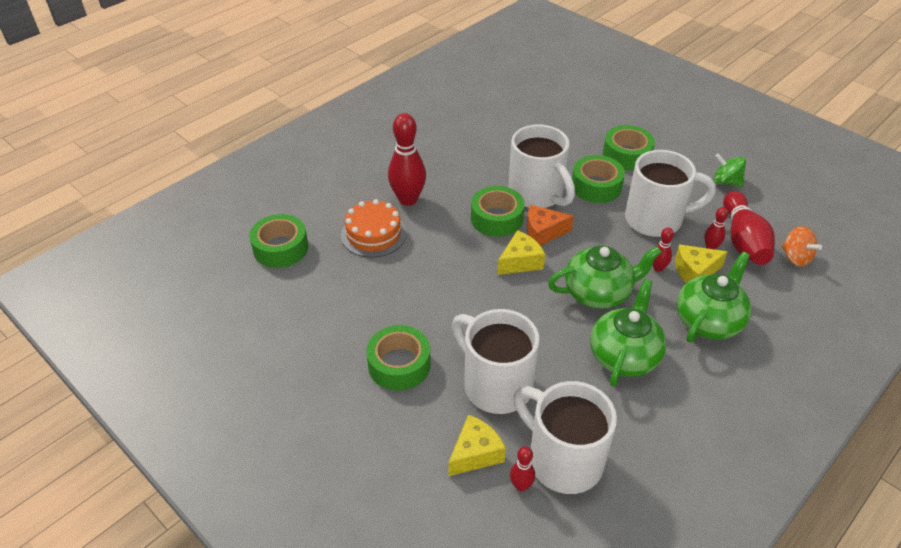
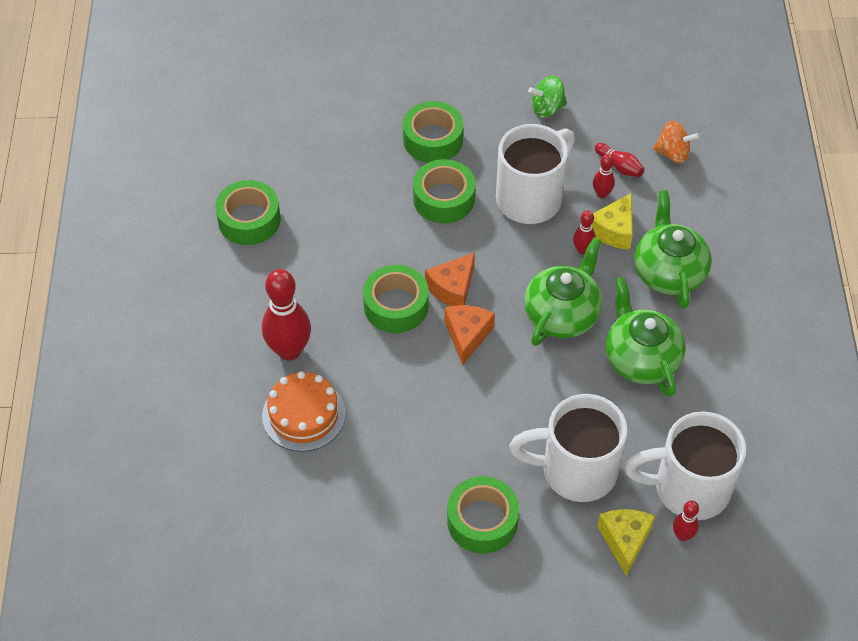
camera: 45 degrees left, 10 degrees up
green tape [249,214,308,268] -> green tape moved to [215,180,281,245]
yellow cheese [497,230,545,275] -> orange cheese [444,305,495,366]
white mug [508,124,575,208] -> none
red bowling pin [723,191,775,265] -> red bowling pin [595,143,644,177], size x0.49

